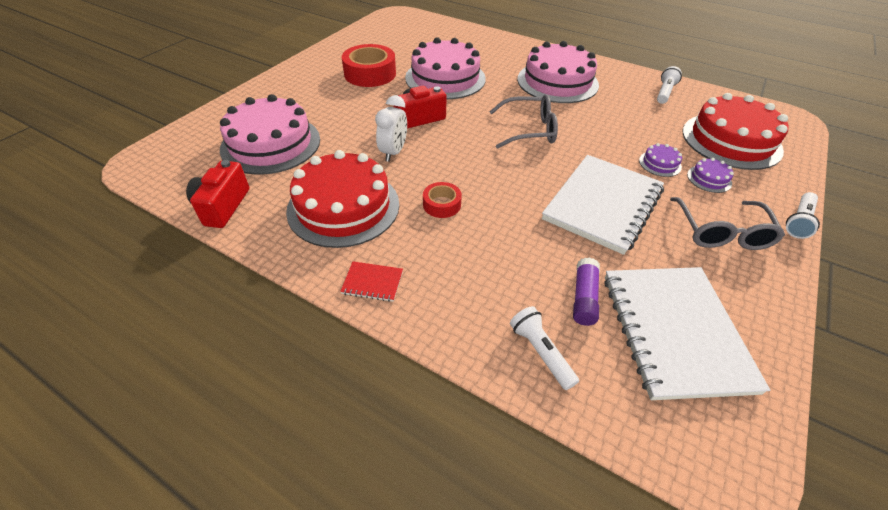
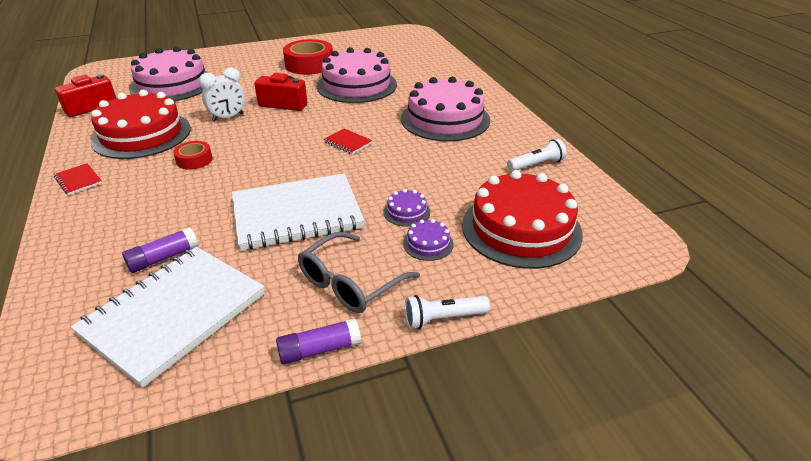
camera: 40 degrees right, 10 degrees down
grey glasses [489,94,558,149] -> red notebook [324,128,372,154]
white flashlight [510,306,579,390] -> none
none -> purple glue stick [276,318,361,364]

